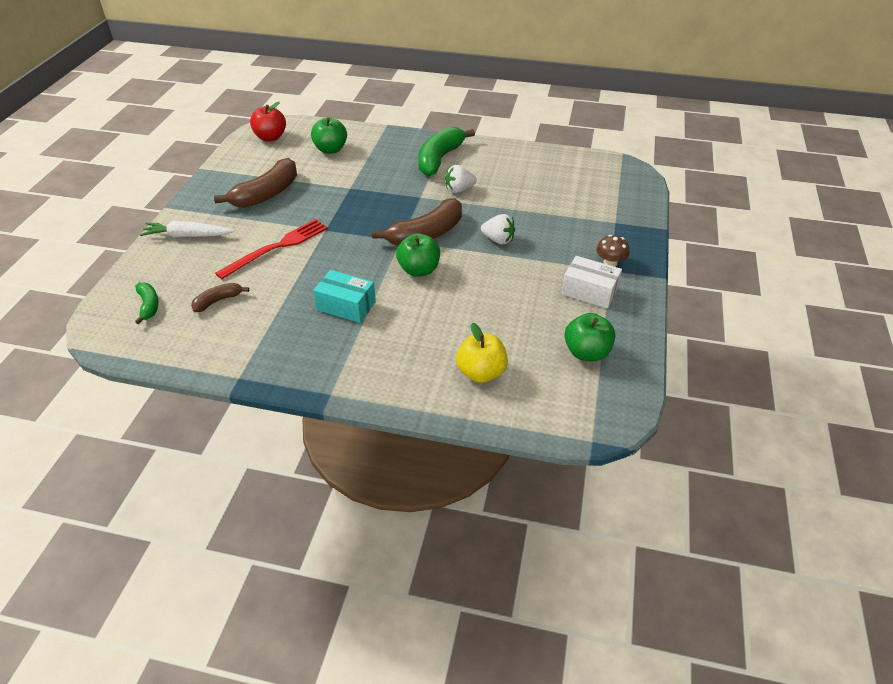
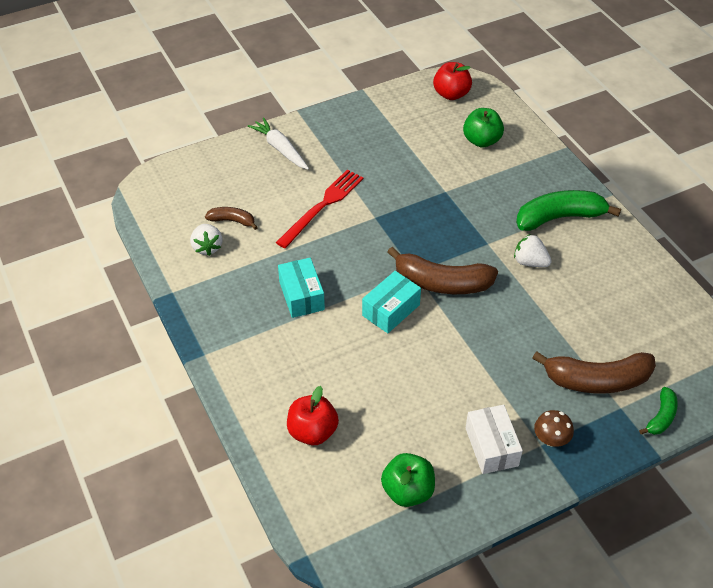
camera: 50 degrees right, 5 degrees up
green banana [135,282,159,324] -> green banana moved to [639,387,678,435]
brown banana [214,158,297,208] -> brown banana moved to [532,352,656,393]
red fork [215,219,328,279] -> red fork turned 60 degrees counterclockwise [276,169,364,248]
green apple [396,233,440,277] -> turquoise box [362,271,421,333]
yellow apple [456,323,508,383] -> red apple [287,386,339,445]
white strawberry [481,214,515,245] -> white strawberry moved to [190,224,223,256]

